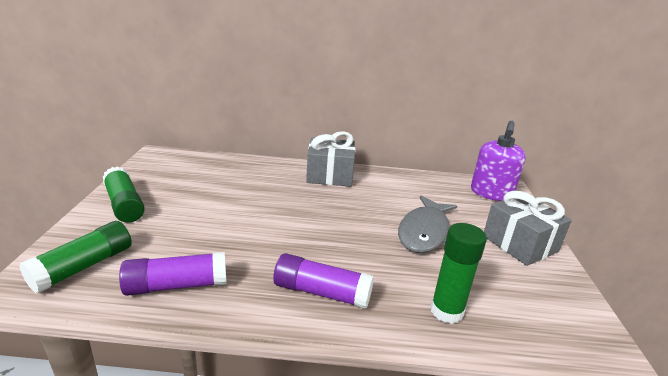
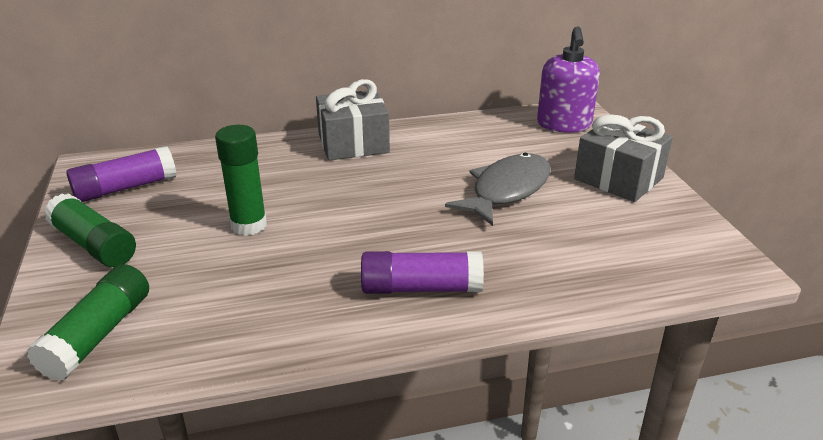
camera: 15 degrees left, 5 degrees up
purple glue stick [119,252,226,296] -> purple glue stick moved to [66,146,177,202]
grey fish [398,196,457,253] -> grey fish turned 150 degrees counterclockwise [445,153,551,226]
green glue stick [430,223,487,324] -> green glue stick moved to [215,125,267,236]

